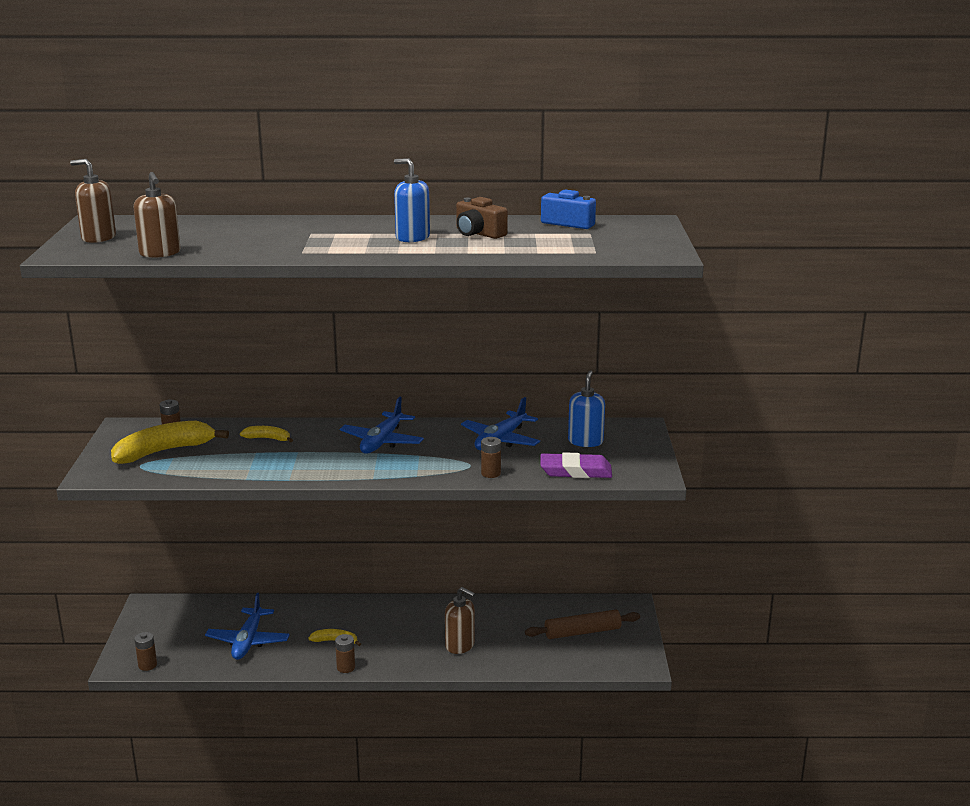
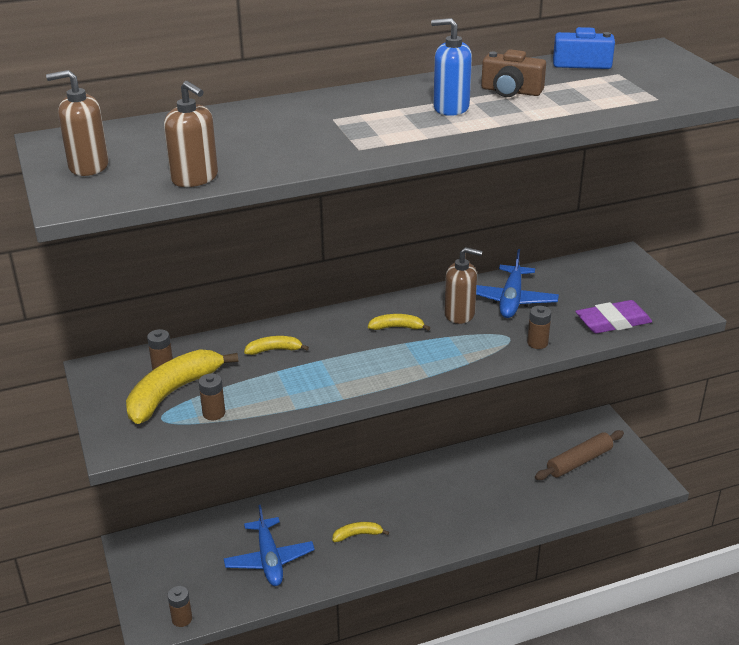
camera: 20 degrees left, 10 degrees up
brown battery [335,634,355,673] -> brown battery moved to [198,373,225,420]
blue plane [340,396,424,454] -> yellow banana [368,314,430,331]
brown soap dispenser [445,587,475,654] -> brown soap dispenser moved to [444,247,482,324]
blue soap dispenser [568,370,605,447] -> none

